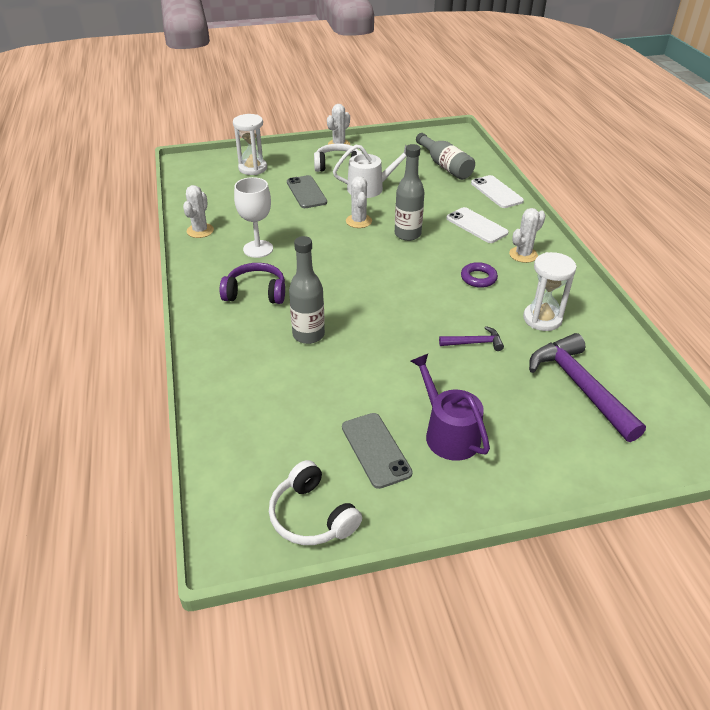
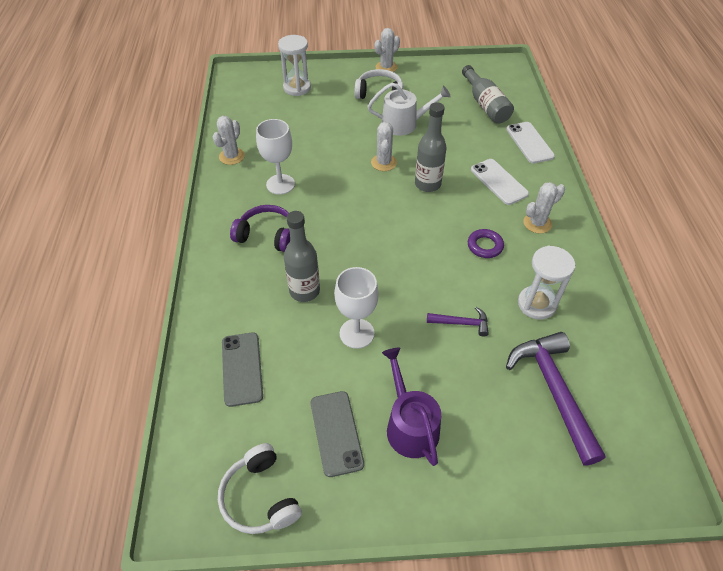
camera: 10 degrees right, 10 degrees up
grey phone [287,175,327,208] -> grey phone moved to [222,333,263,407]
none -> white goblet [334,267,379,349]

